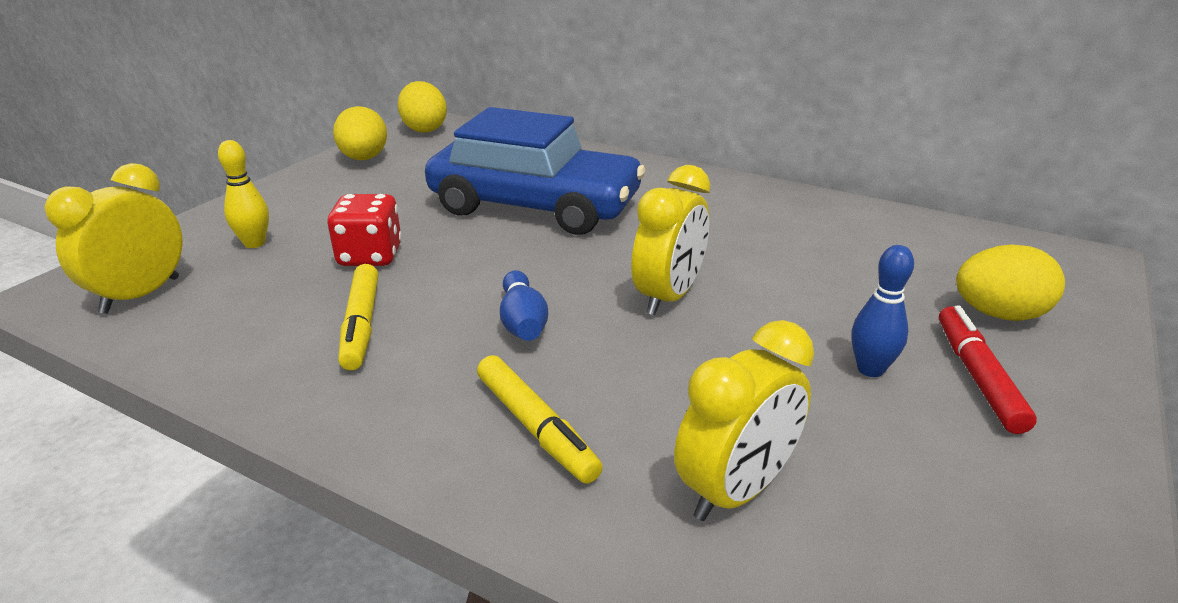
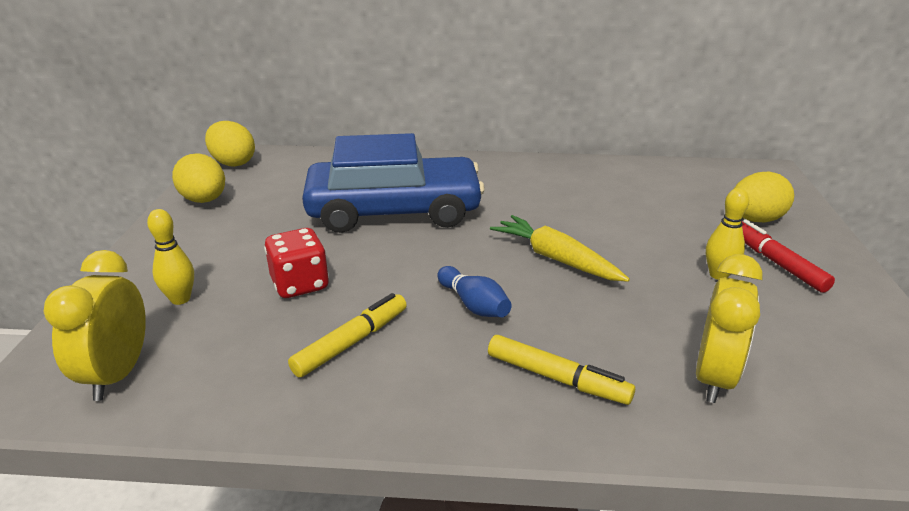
camera: 25 degrees left, 0 degrees up
yellow marker [338,264,378,370] -> yellow marker turned 105 degrees counterclockwise [288,293,407,377]
yellow clock [631,165,710,315] -> yellow carrot [490,215,630,282]
blue bowling pin [851,245,914,377] -> yellow bowling pin [706,188,749,280]

